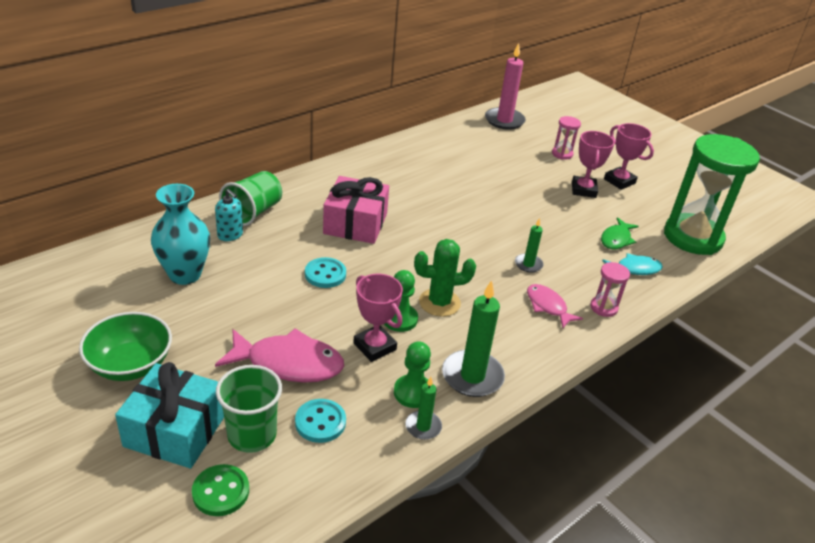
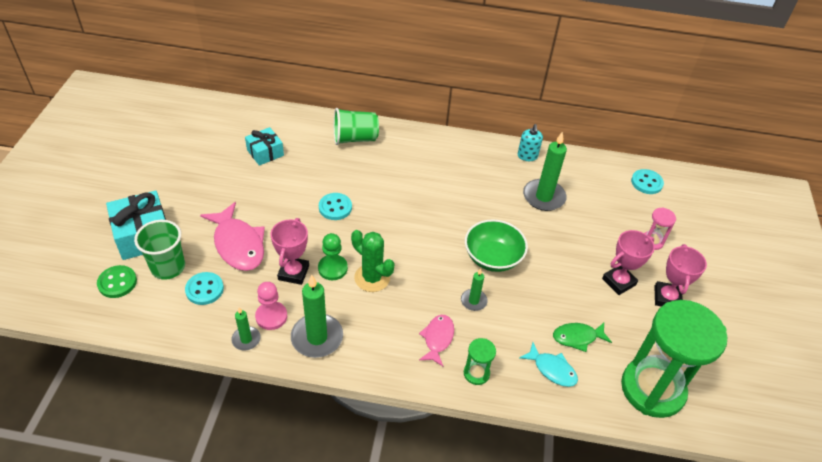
camera: 50 degrees right, 10 degrees up
green bowl [79,312,172,381] -> green bowl moved to [465,219,528,272]
turquoise vase [151,184,210,285] -> turquoise gift [245,127,284,166]
turquoise soap dispenser [215,189,243,241] -> turquoise soap dispenser moved to [518,124,543,161]
pink gift [323,176,389,244] -> none
green pawn [394,342,431,408] -> pink pawn [255,282,287,330]
pink candle [485,43,526,130] -> turquoise button [631,169,664,194]
pink hourglass [590,262,630,317] -> green hourglass [464,338,496,385]
none -> green candle [523,131,567,211]

